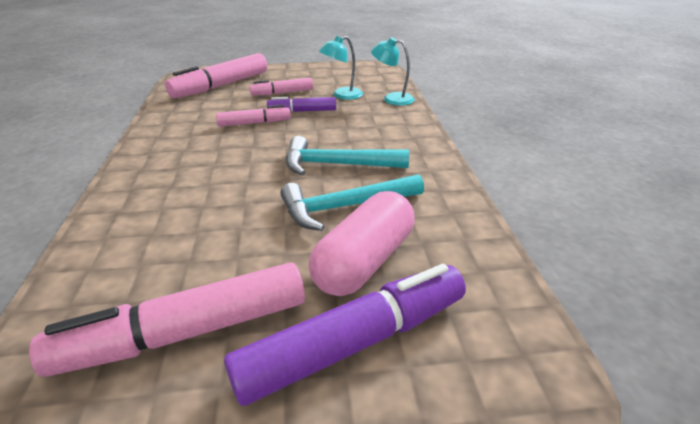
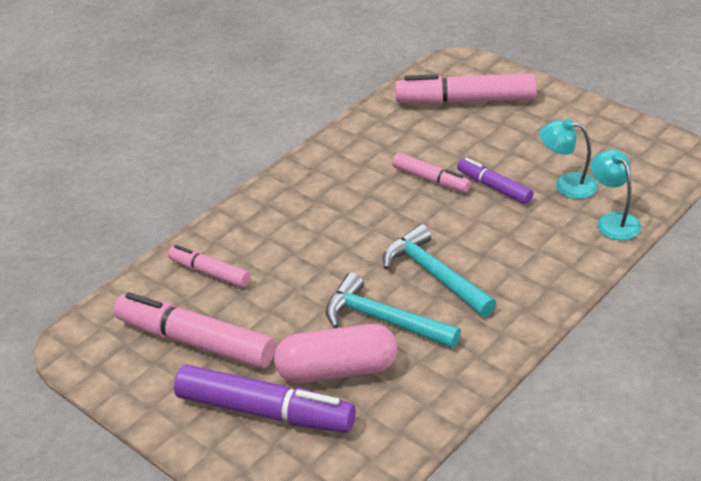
camera: 50 degrees right, 5 degrees up
pink marker [249,78,313,95] -> pink marker moved to [168,245,250,287]

